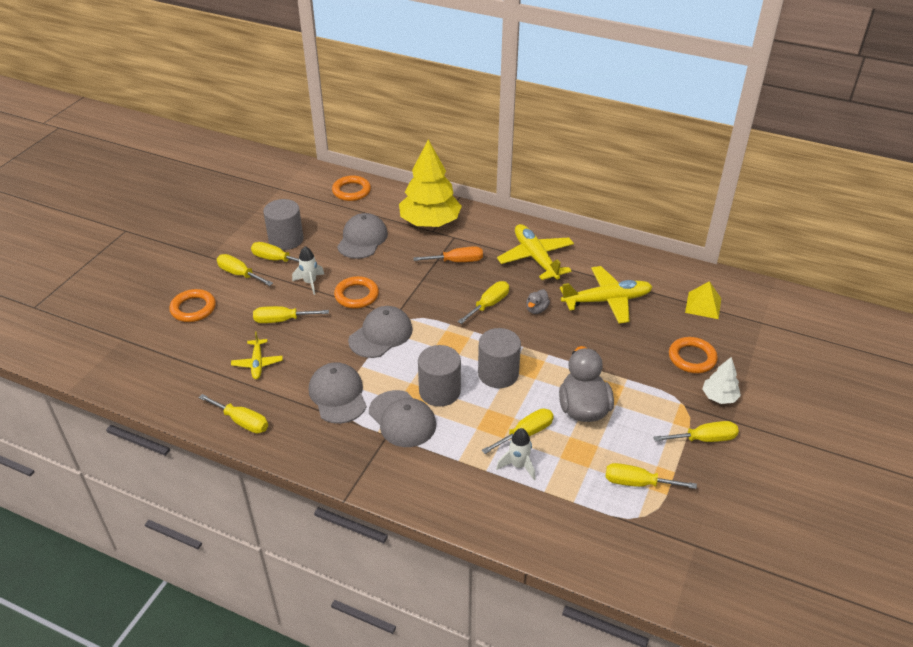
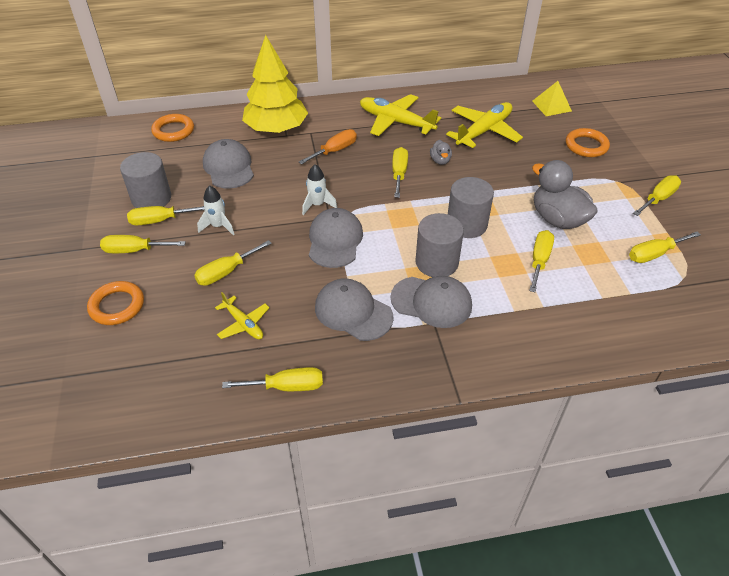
camera: 35 degrees left, 5 degrees up
orange ring [334,276,379,309] -> none
white rocket [496,428,536,480] -> white rocket moved to [302,164,337,215]
white tree [702,357,741,404] -> none

